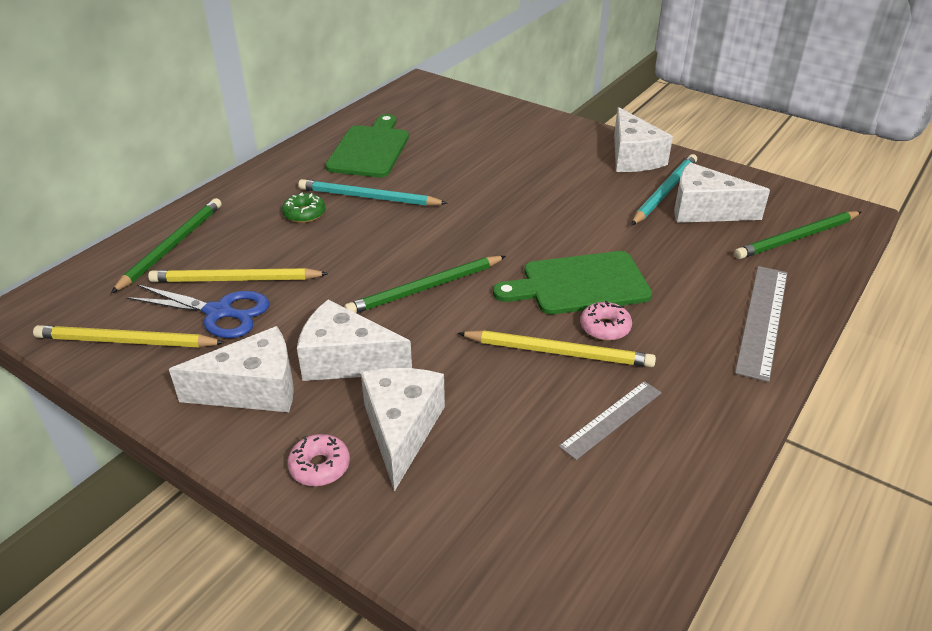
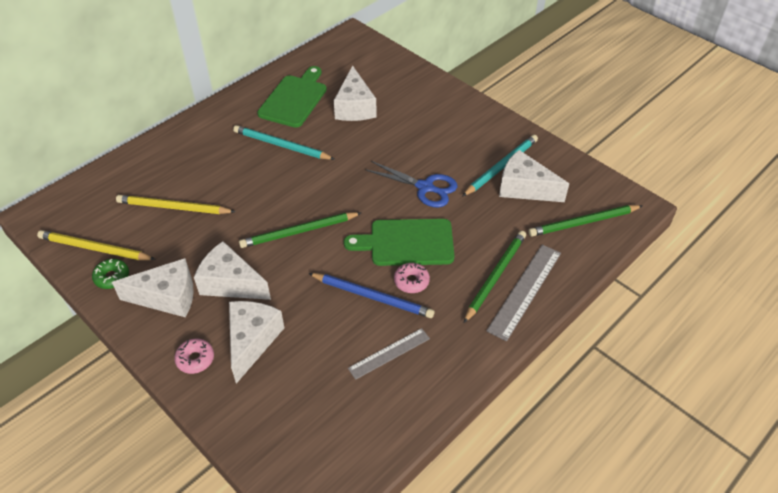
camera: 10 degrees right, 10 degrees up
green pencil [111,198,222,293] -> green pencil moved to [464,231,526,323]
blue scissors [126,285,269,338] -> blue scissors moved to [365,161,457,208]
green donut [282,193,325,223] -> green donut moved to [92,259,129,289]
yellow pencil [458,330,656,367] -> blue pencil [308,273,435,318]
white cheese [614,107,673,172] -> white cheese moved to [334,65,377,121]

